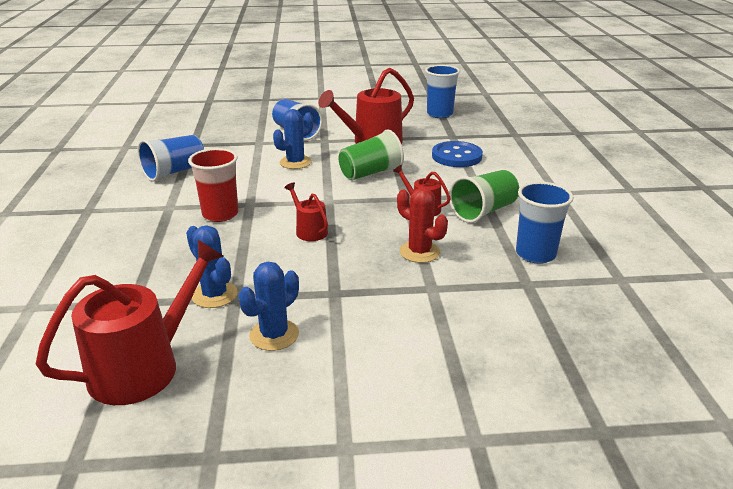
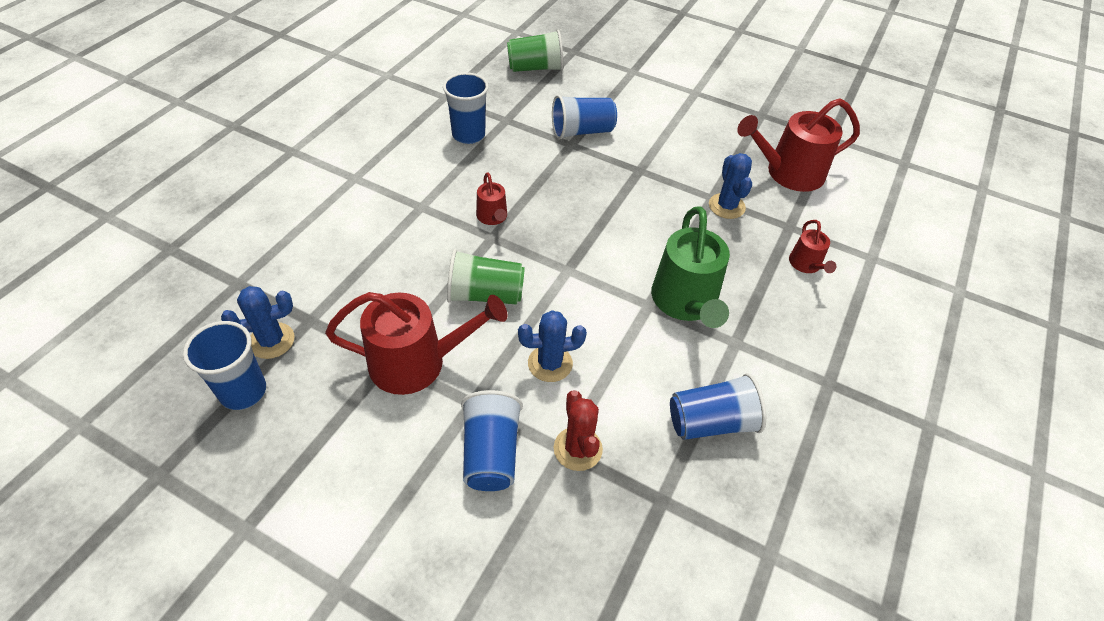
camera: 150 degrees left, 20 degrees up
red cup [188,148,238,222] -> green watering can [651,206,730,328]
blue cactus [238,262,299,351] -> blue cactus moved to [221,286,295,359]
red watering can [284,182,328,241] -> red watering can moved to [789,220,836,273]
red cactus [397,187,448,263] -> red cactus moved to [554,390,603,471]
blue button [432,141,483,167] -> none
green cup [449,170,519,223] -> green cup moved to [507,30,564,72]
none -> blue cup [552,95,617,140]

